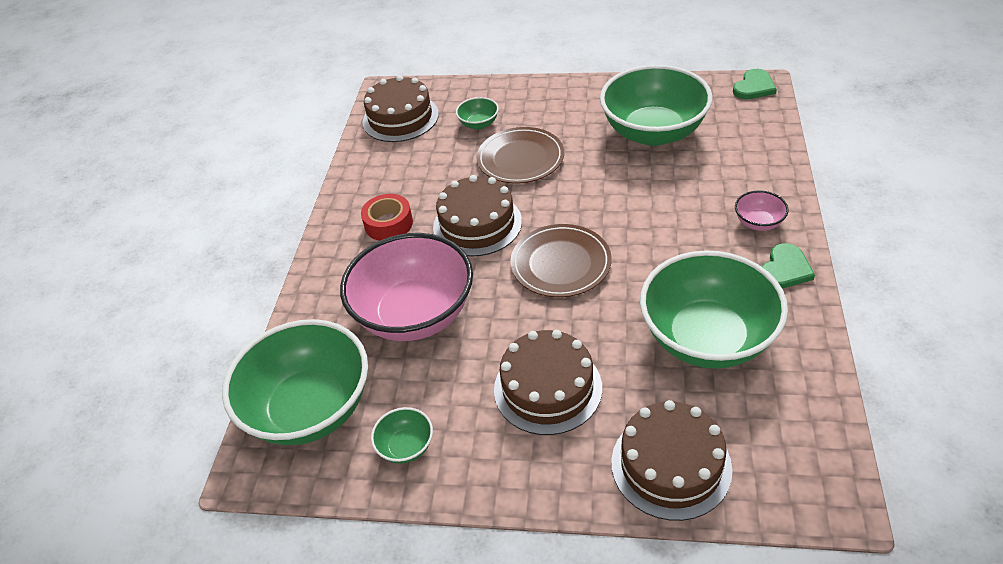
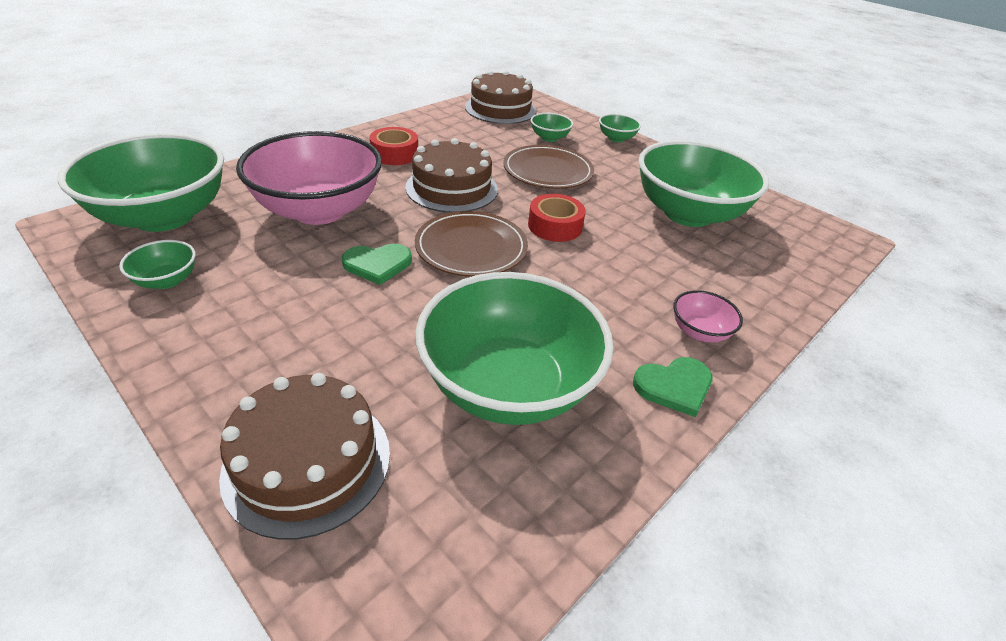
camera: 30 degrees right, 5 degrees down
brown cake [494,330,602,435] -> none
green heart [733,69,777,99] -> green heart moved to [342,244,412,285]
none -> red tape [528,194,586,242]
none -> green bowl [599,114,641,142]

